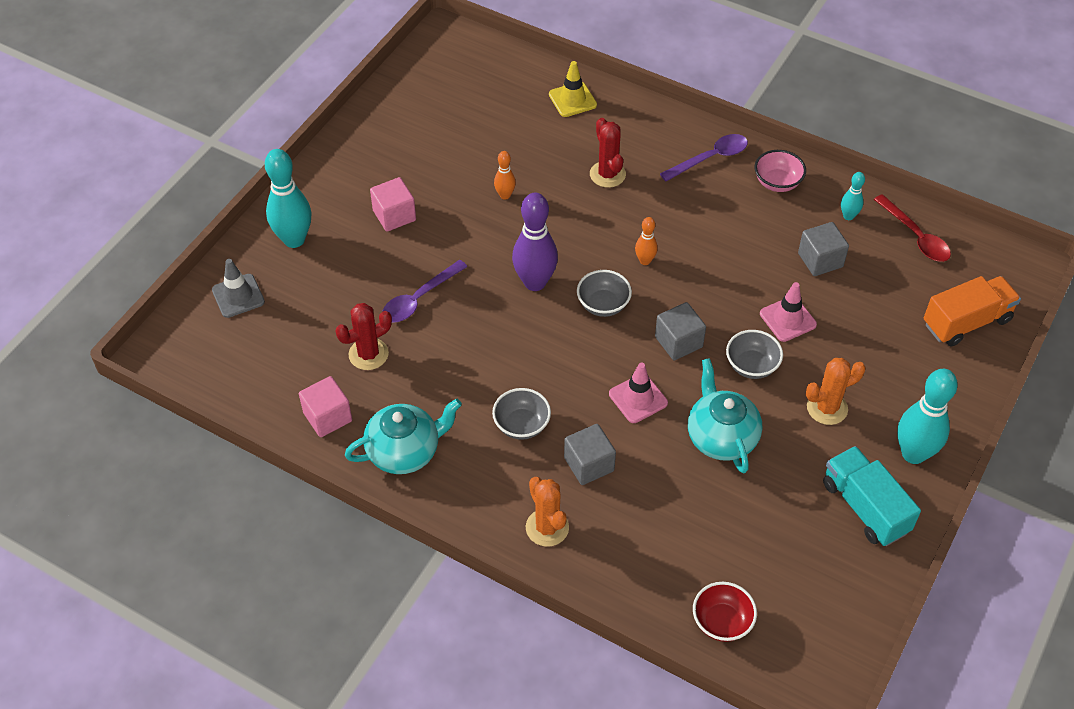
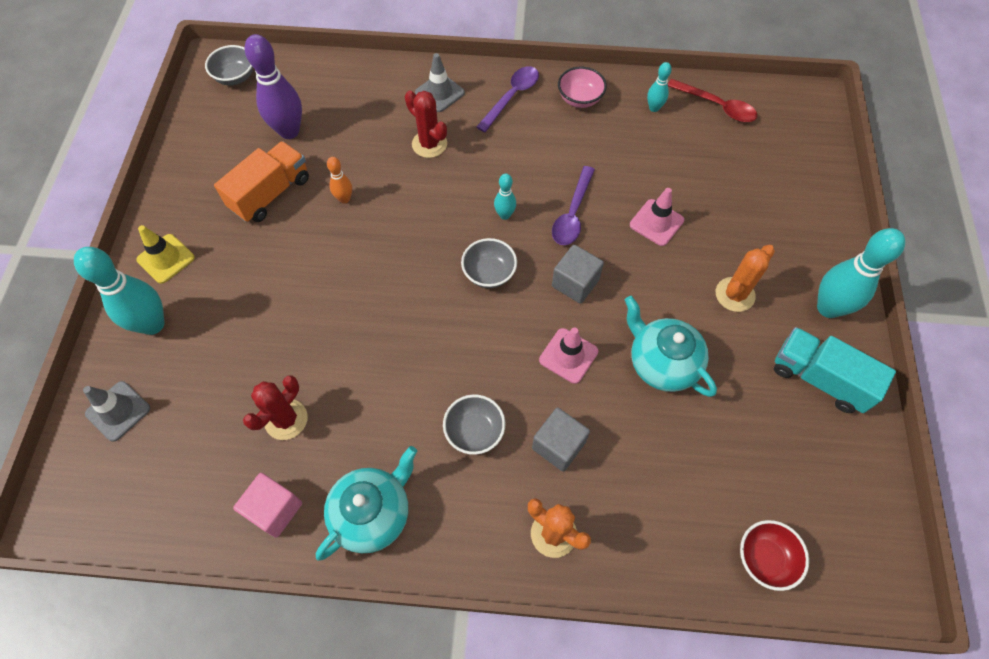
camera: 25 degrees left, 10 degrees up
pink cube [370,177,416,232] -> none
purple spoon [382,260,468,323] -> purple spoon moved to [552,166,595,245]
purple bowling pin [512,193,558,291] -> purple bowling pin moved to [245,34,302,139]
yellow traffic cone [549,61,597,117] -> yellow traffic cone moved to [136,225,195,284]
orange bowling pin [635,217,658,265] -> turquoise bowling pin [494,173,516,220]
grey bowl [726,330,783,379] -> grey bowl moved to [205,45,253,85]
grey cube [798,222,849,276] -> none
orange truck [924,276,1021,346] -> orange truck moved to [214,141,309,222]
none -> grey traffic cone [415,53,465,112]

